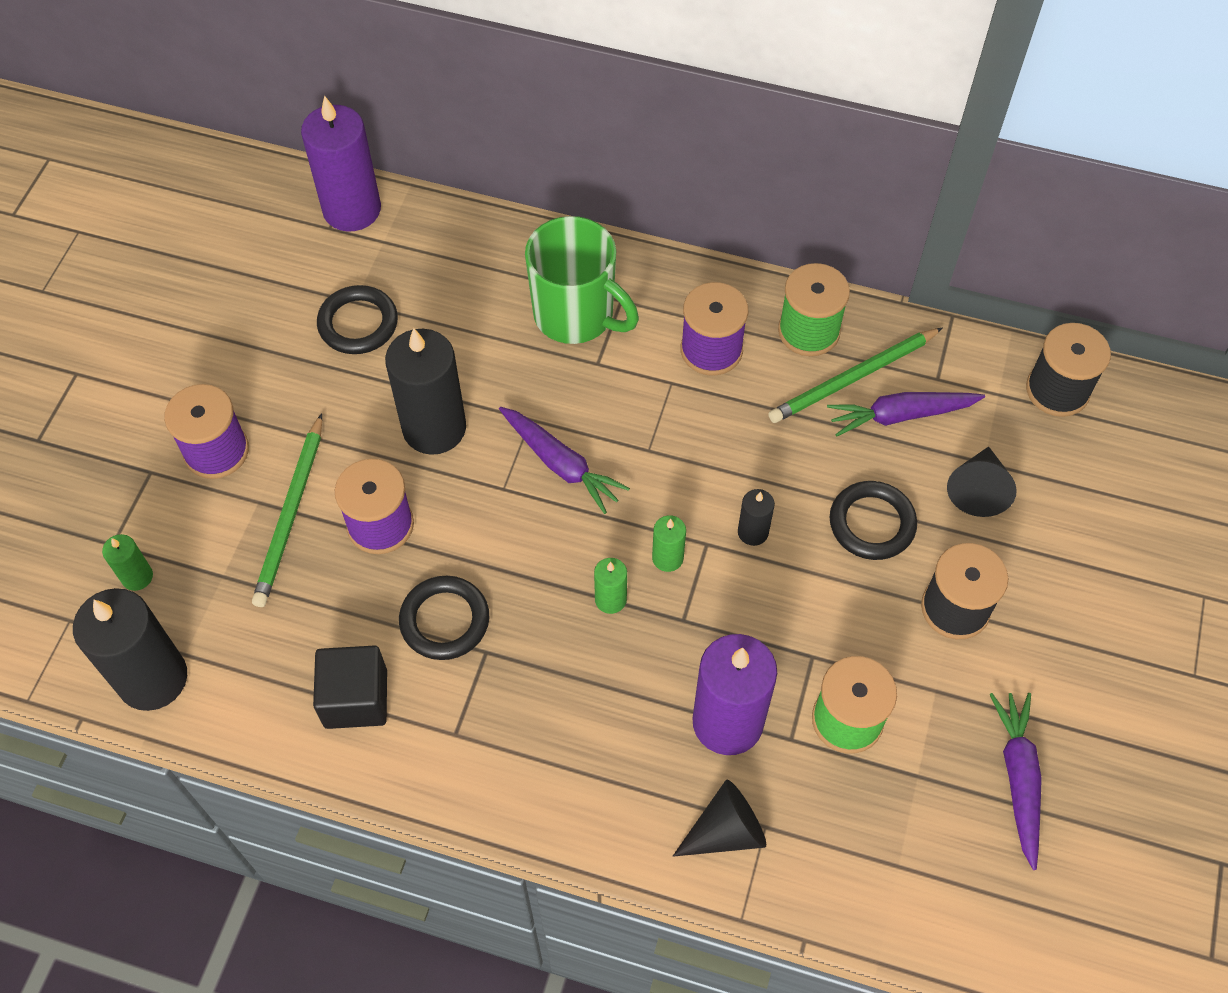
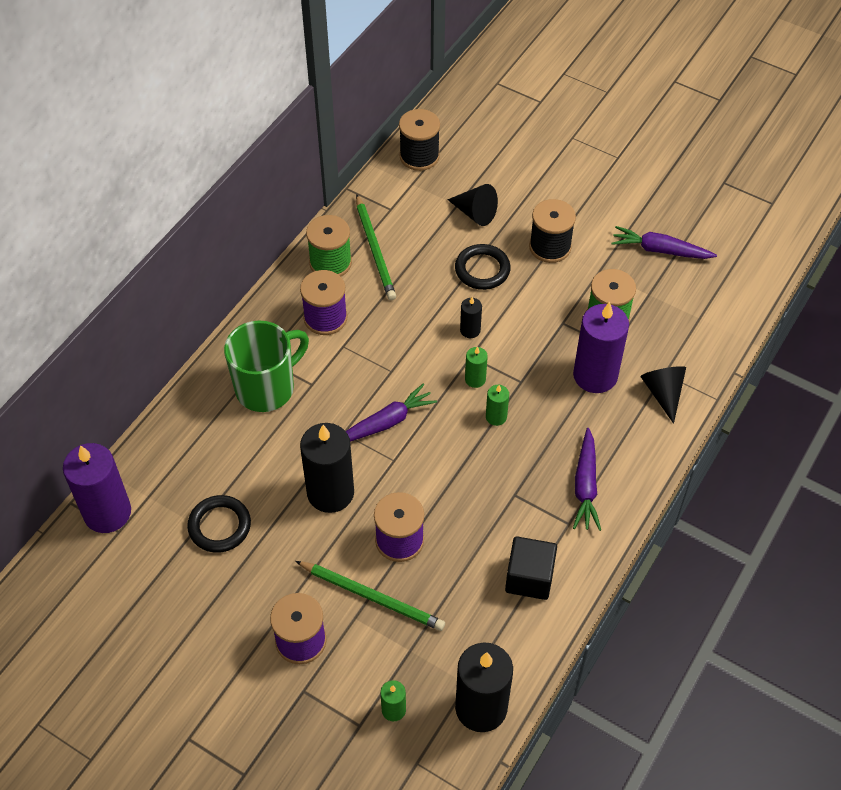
camera: 75 degrees left, 5 degrees down
black ring [399,576,489,660] -> none
purple carrot [827,392,985,436] -> purple carrot moved to [573,428,601,531]

